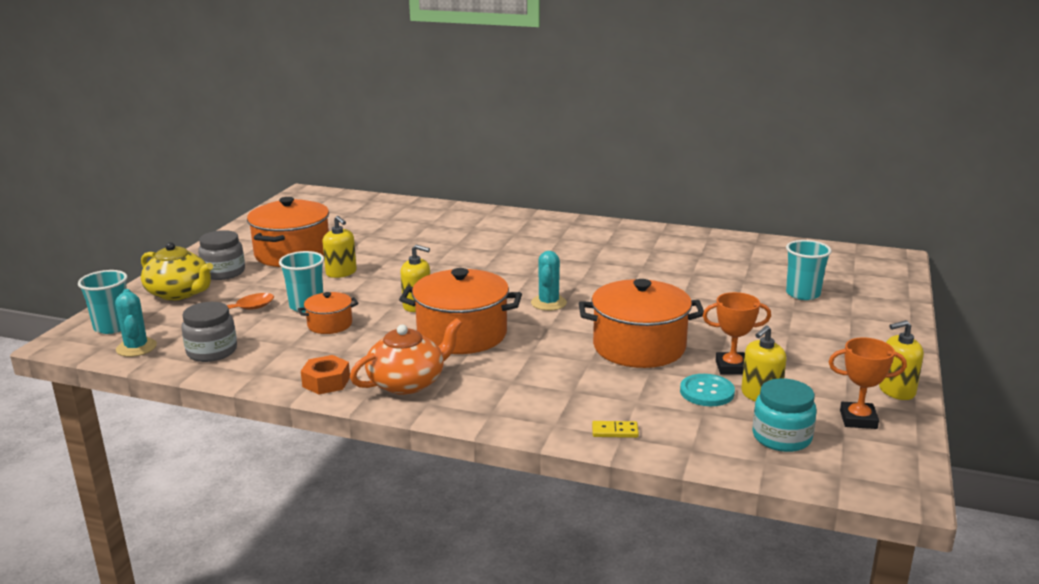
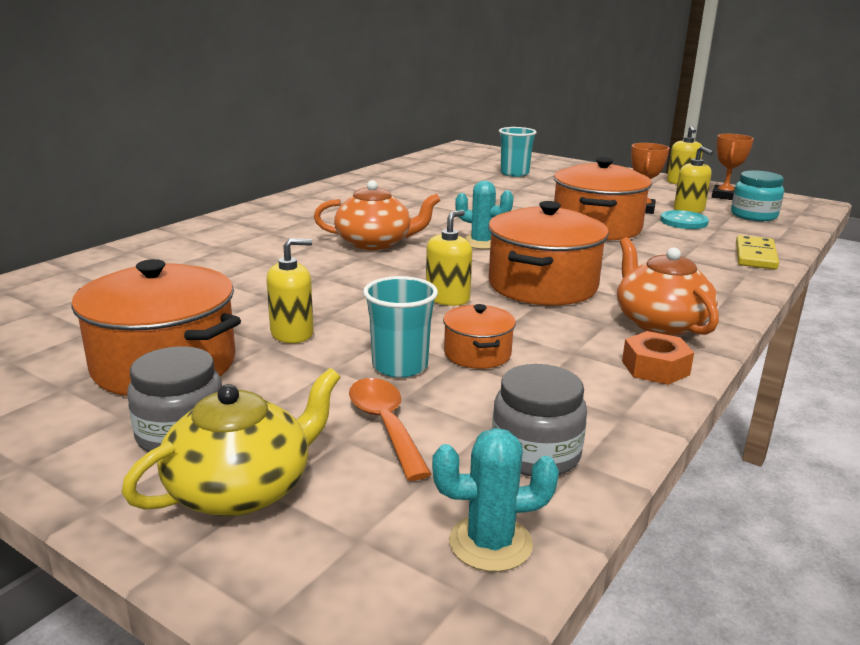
camera: 75 degrees left, 0 degrees up
turquoise cup [78,270,128,334] -> none
yellow domino [592,421,639,438] -> yellow domino [736,235,779,269], size x1.77
none -> orange teapot [314,180,440,250]

